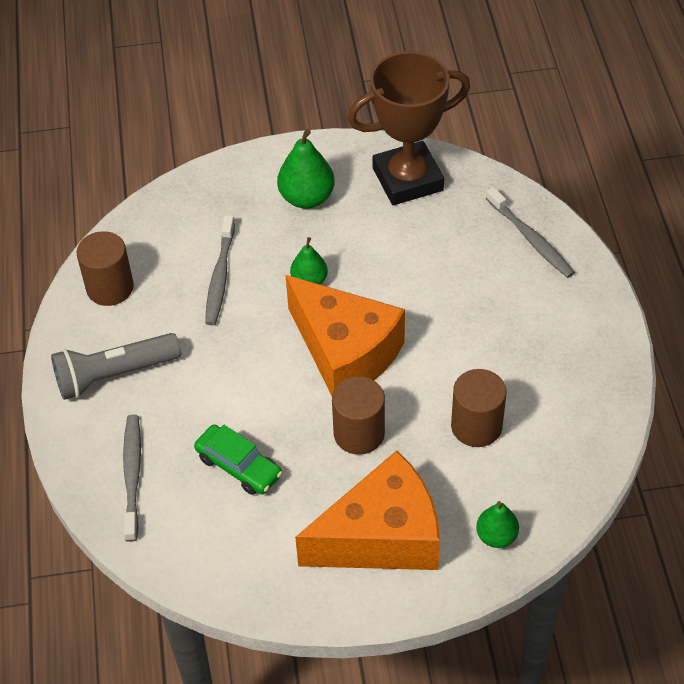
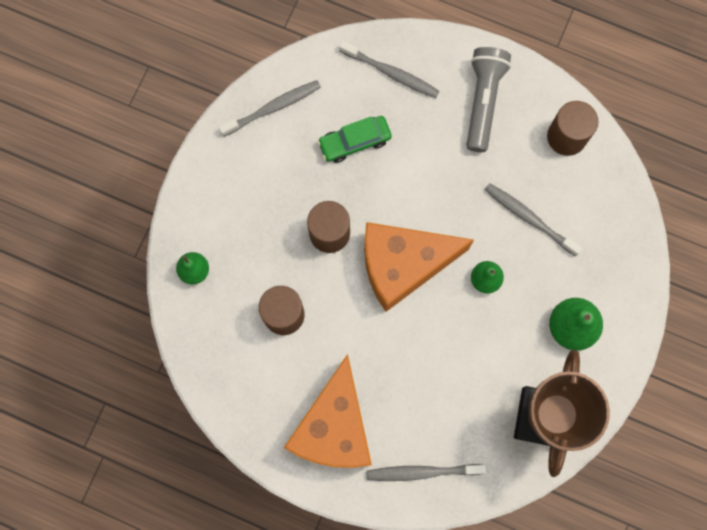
camera: 120 degrees right, 25 degrees up
orange cheese [295,450,440,570] -> orange cheese moved to [284,354,372,468]
none -> grey toothbrush [219,80,321,137]

